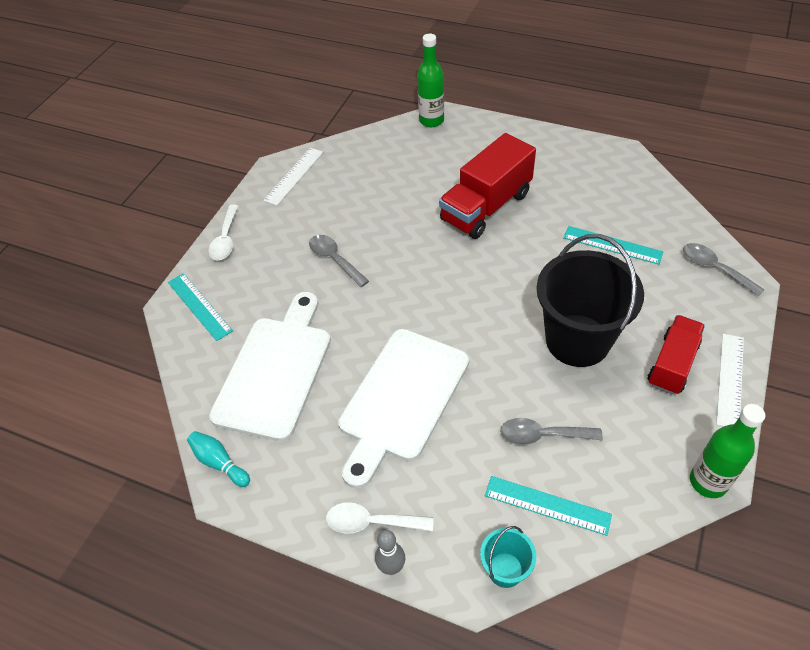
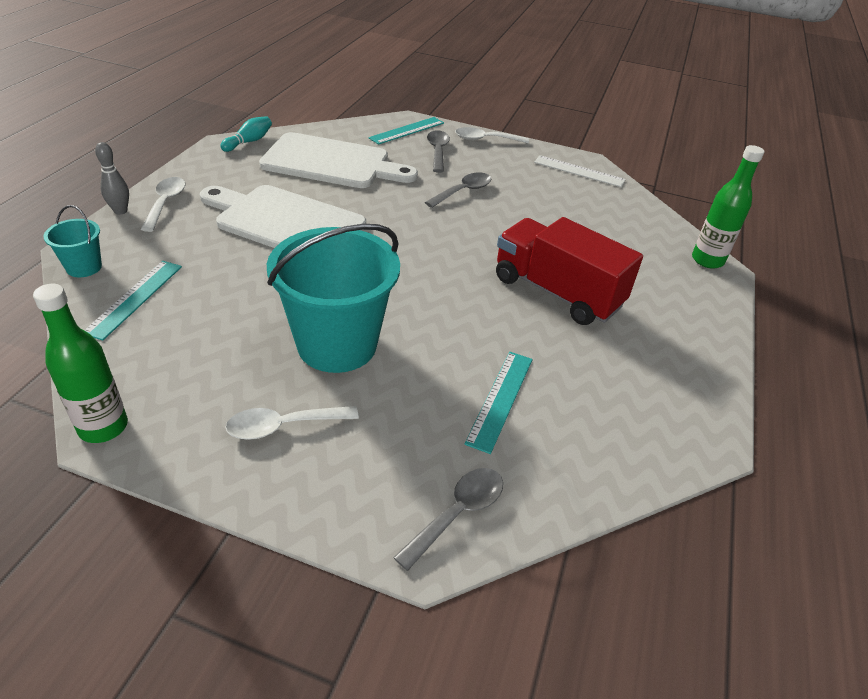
camera: 80 degrees right, 10 degrees down
grey spoon [500,418,603,445] -> grey spoon moved to [427,130,450,173]
black bucket [537,234,644,367] -> turquoise bucket [267,224,400,373]
red truck [648,315,705,395] -> white spoon [225,406,359,440]
white ruler [716,334,744,427] -> none

